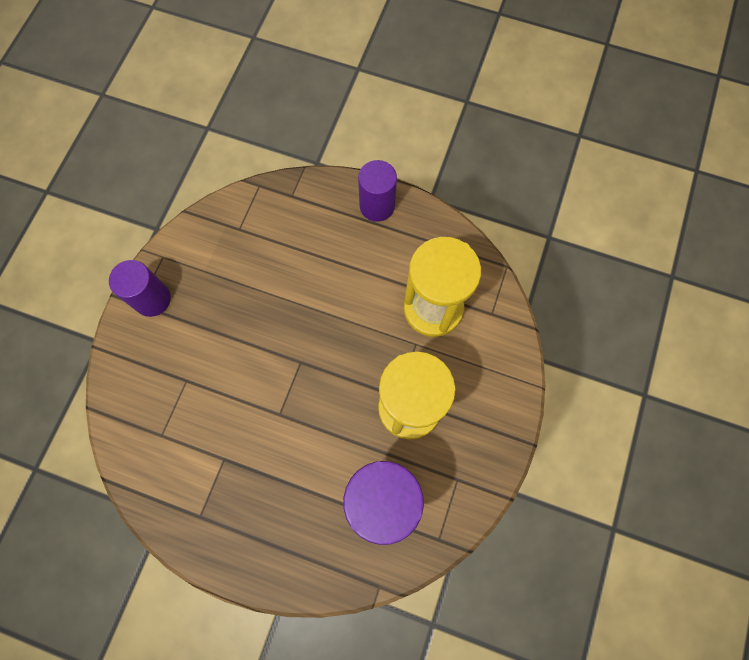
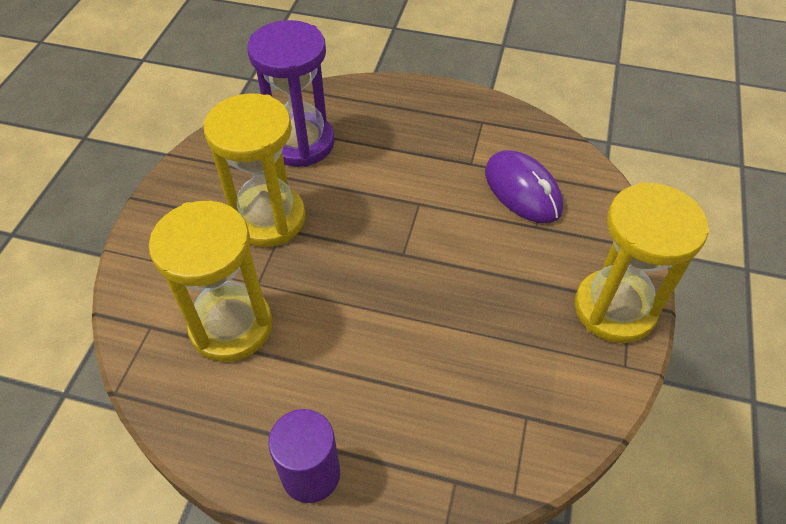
camera: 175 degrees right, 20 degrees down
purple cylinder [109,260,171,317] -> yellow hourglass [575,182,709,343]
none -> purple mouse [485,150,563,223]

